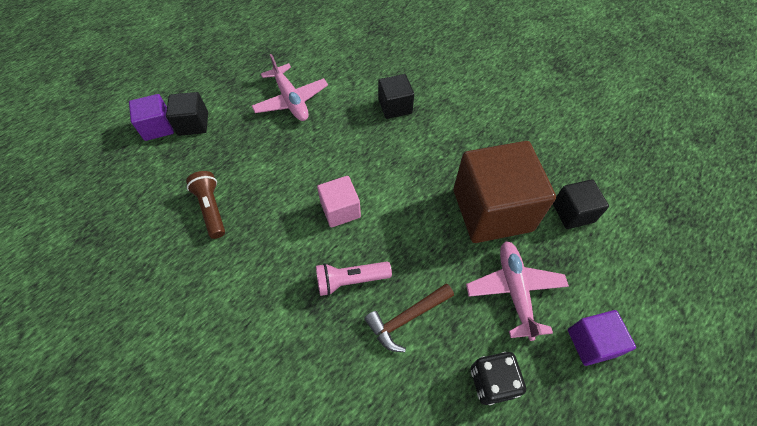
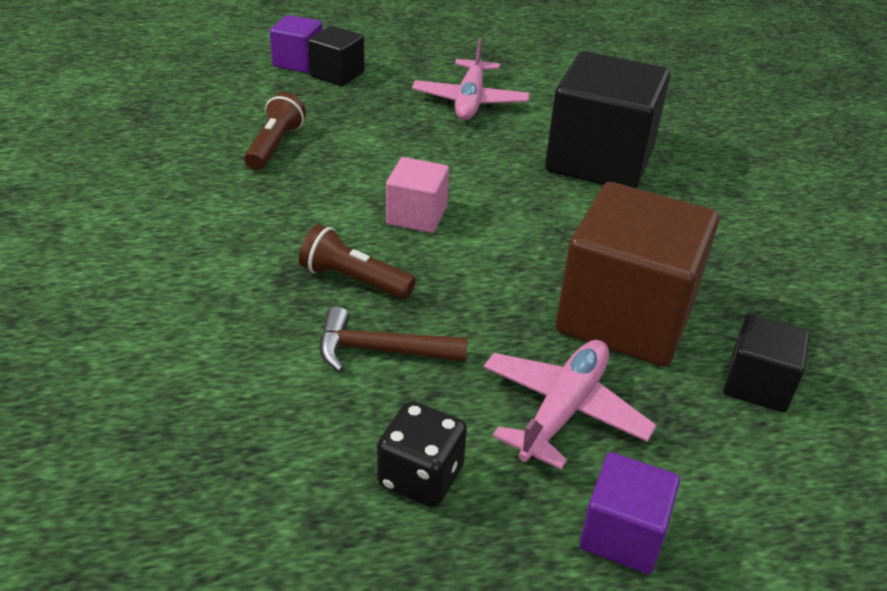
camera: 35 degrees right, 20 degrees down
pink flashlight [316,262,392,296] -> brown flashlight [299,224,416,299]
black cube [378,74,414,119] -> black cube [545,51,670,189], size x2.01

